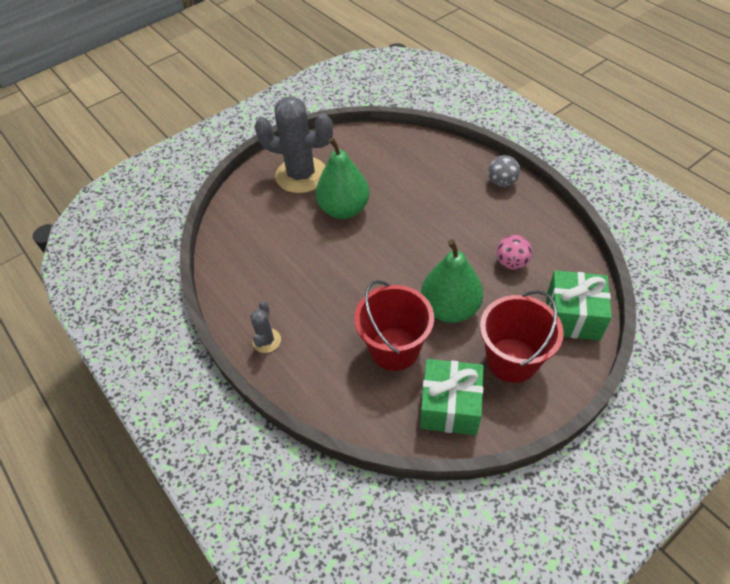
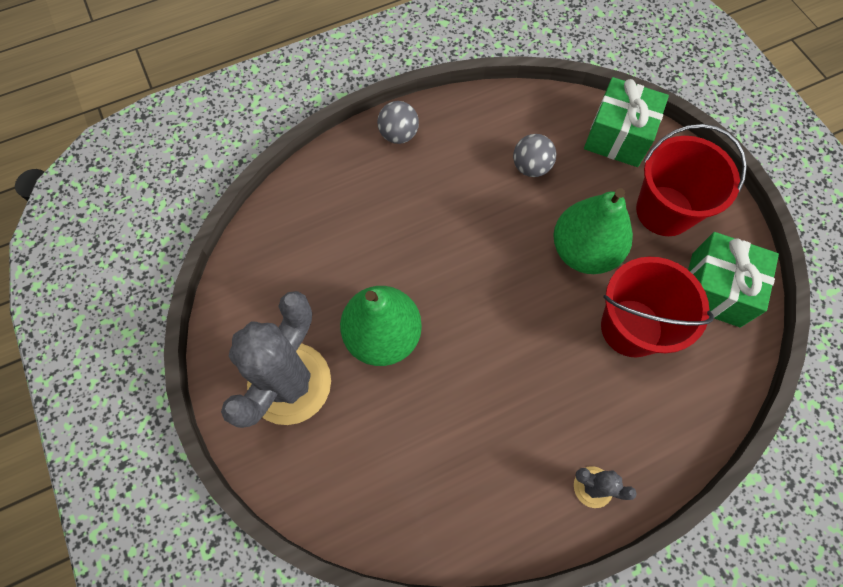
camera: 80 degrees left, 15 degrees up
pink ball [497,235,532,270] -> grey ball [513,134,556,177]

